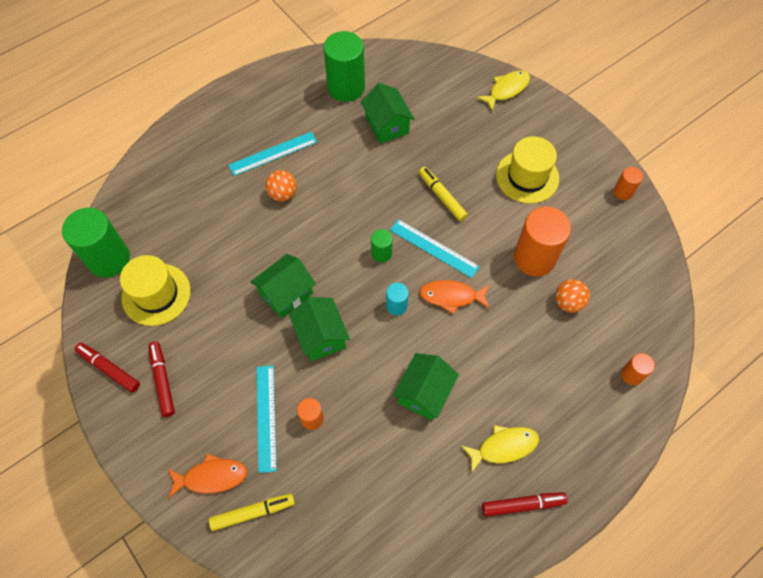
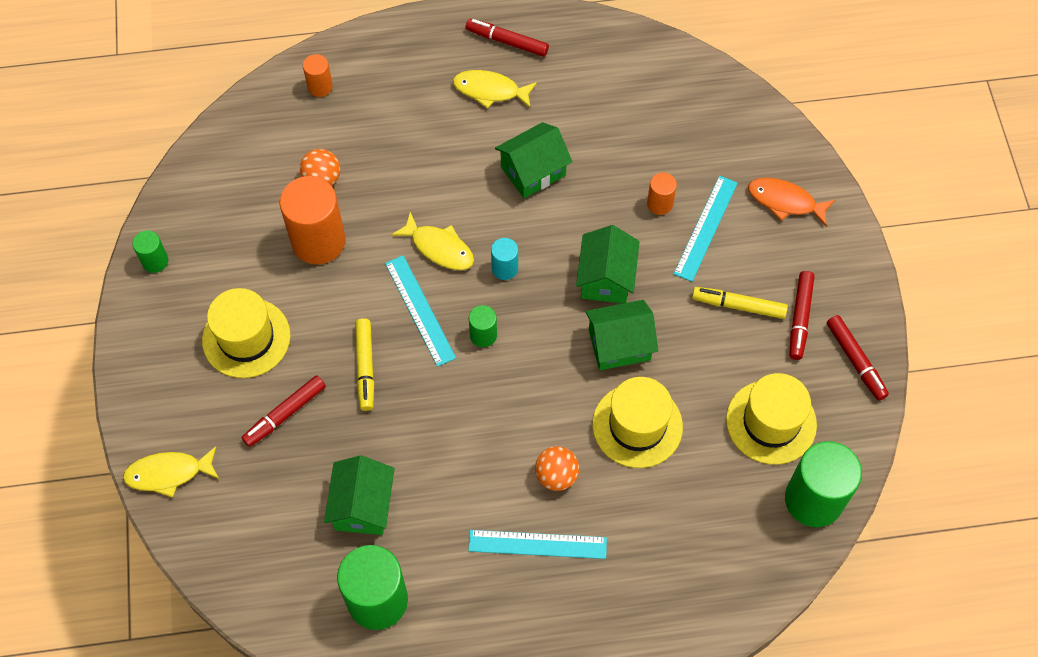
camera: 150 degrees left, 0 degrees up
yellow marker [209,494,295,531] -> yellow marker moved to [692,287,788,319]
orange fish [419,280,490,314] -> yellow fish [391,212,474,270]
orange cylinder [614,167,643,200] -> green cylinder [132,230,168,273]
none -> red marker [242,375,326,447]
none -> yellow hat [592,377,683,468]

